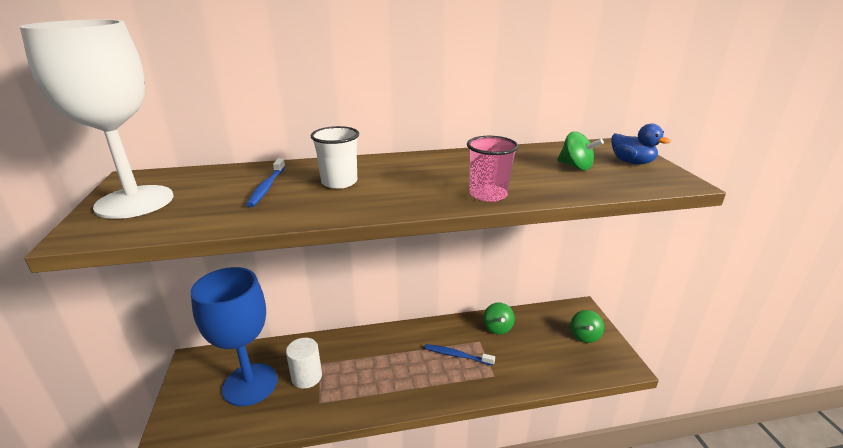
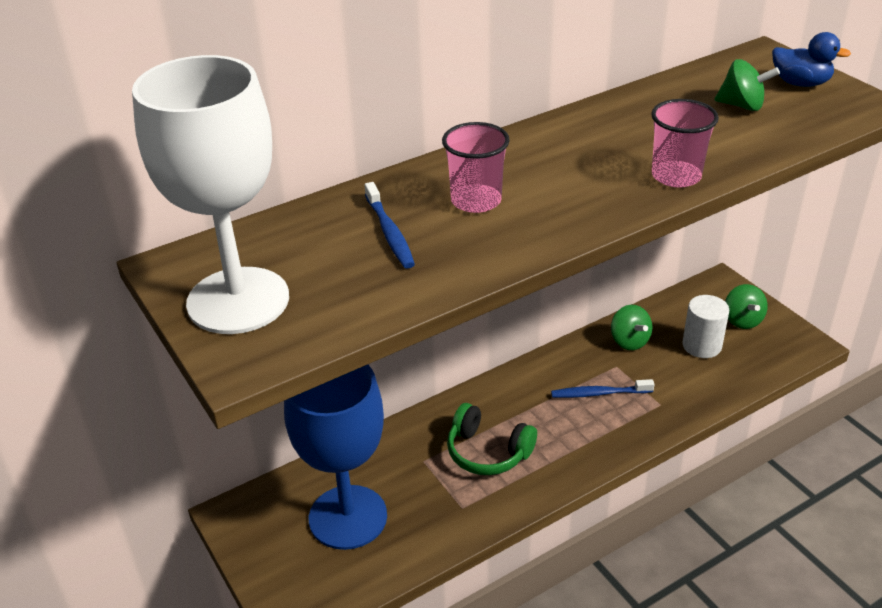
camera: 20 degrees left, 10 degrees up
white cylinder [286,338,322,389] -> white cylinder moved to [682,295,729,358]
white cup [310,126,359,189] -> pink cup [442,122,510,213]
none -> green headphones [447,403,537,475]

